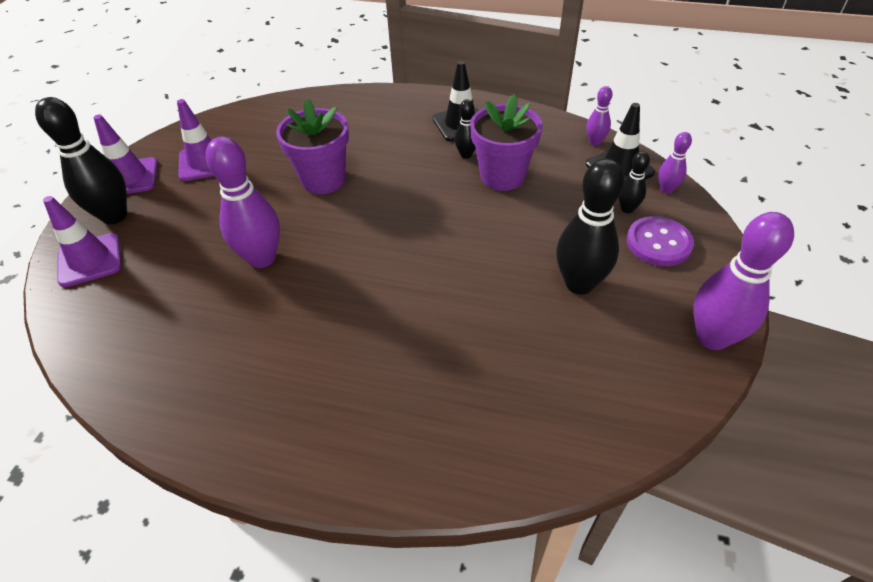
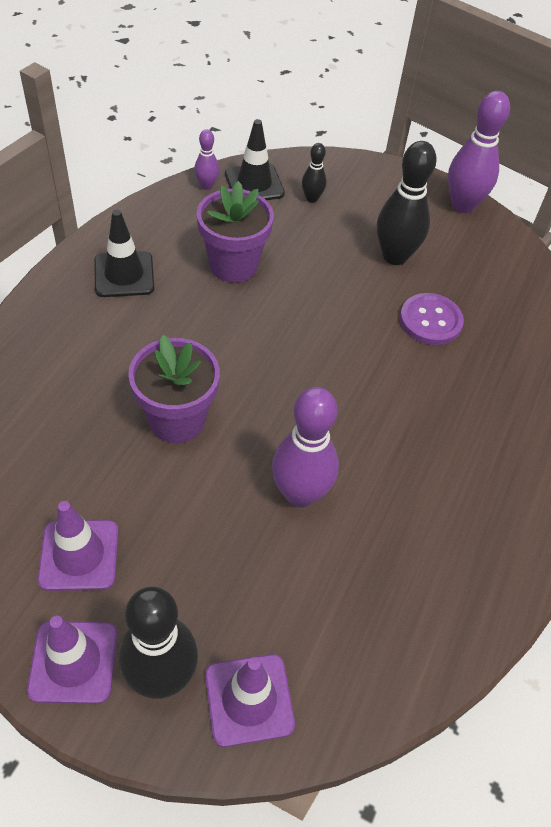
camera: 85 degrees left, 5 degrees up
black bowling pin [455,99,476,159] -> none
purple button [627,216,694,266] -> purple button moved to [400,293,464,345]
purple bowling pin [658,132,692,194] -> none

